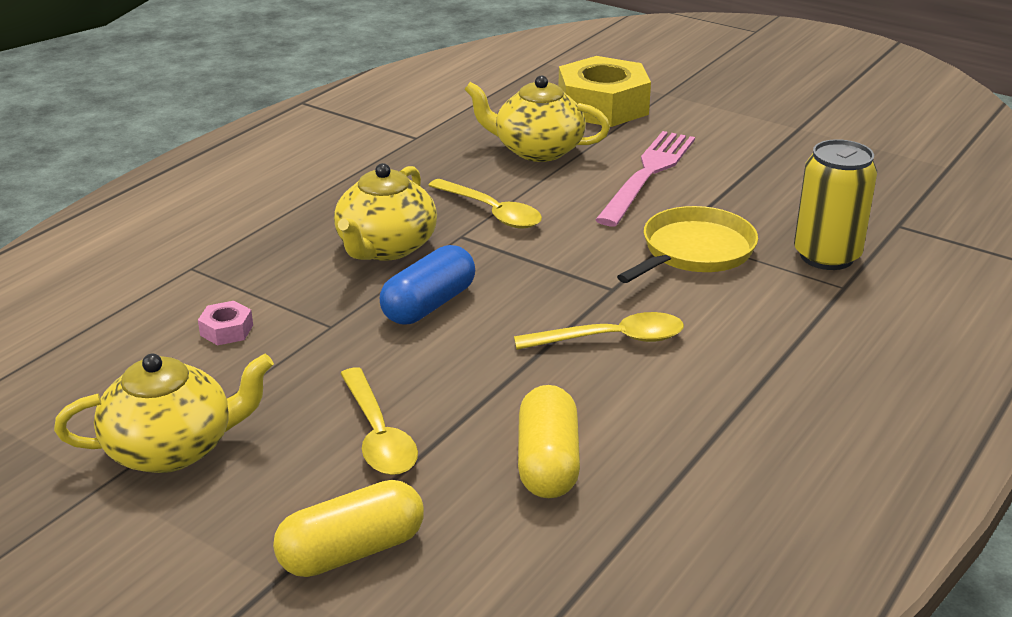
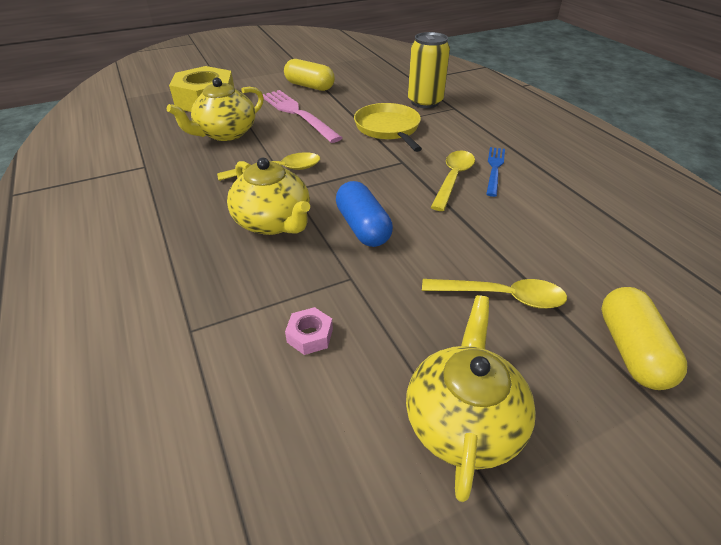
camera: 60 degrees left, 10 degrees up
yellow capsule [518,385,580,498] -> yellow capsule moved to [284,59,335,91]
none -> blue fork [486,147,505,197]

